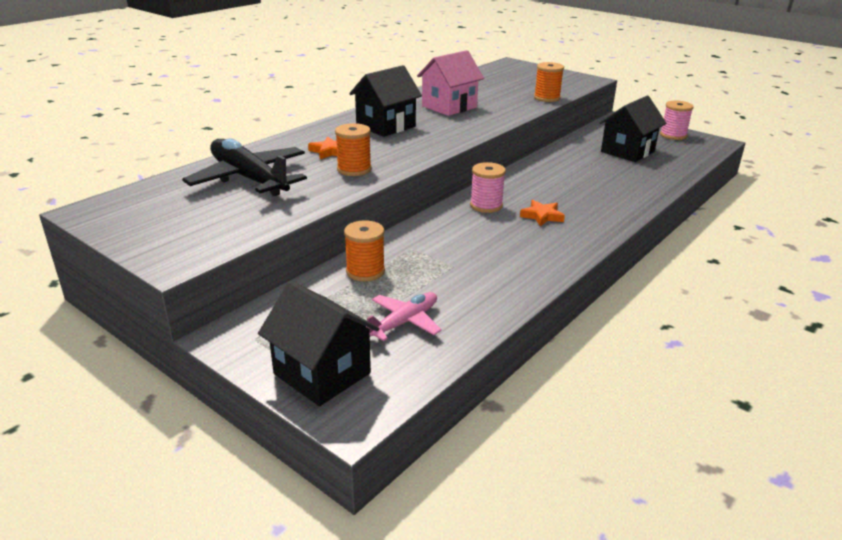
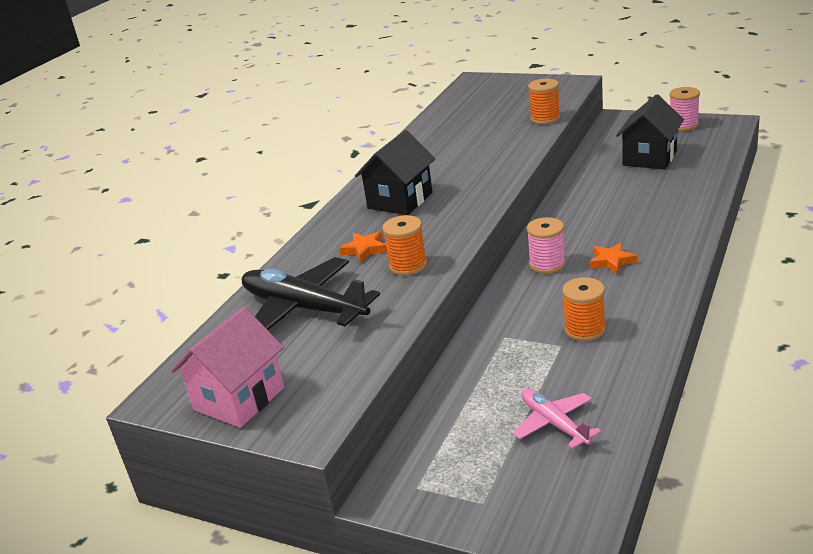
camera: 10 degrees left, 0 degrees up
black house [258,281,379,406] -> none
orange spool [344,220,385,281] -> orange spool moved to [562,277,606,341]
pink plane [365,292,442,341] -> pink plane turned 60 degrees counterclockwise [513,389,601,449]
pink house [417,50,484,116] -> pink house moved to [171,307,284,428]

